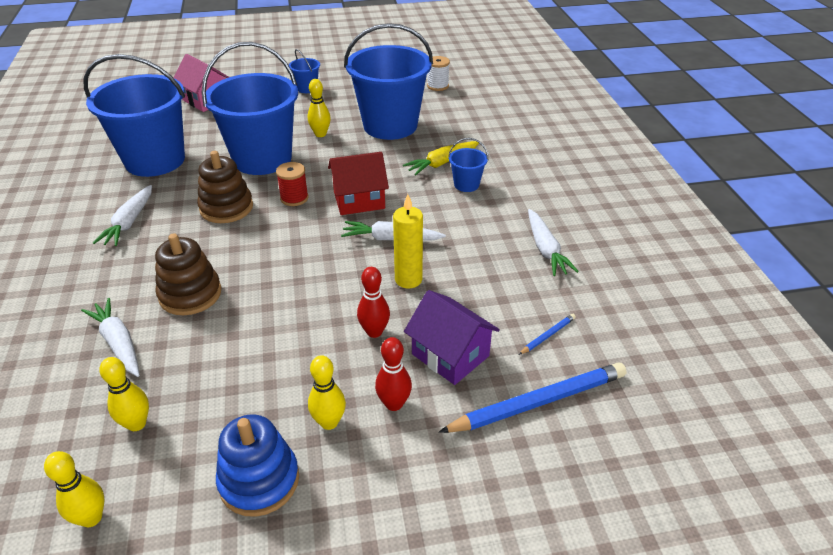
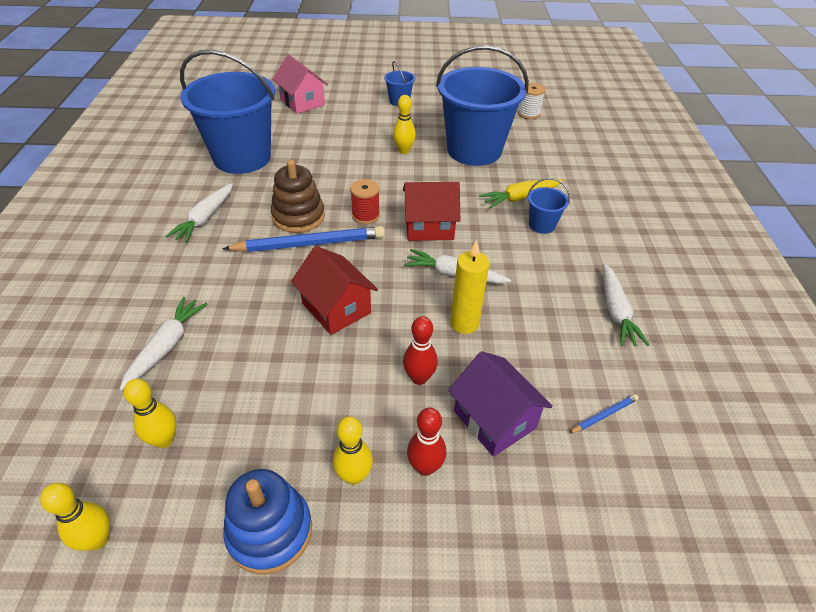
camera: 10 degrees right, 5 degrees up
white carrot [81,298,140,377] -> white carrot turned 45 degrees clockwise [119,297,208,391]
brown stacking toy [155,233,221,315] -> none
blue bucket [202,42,298,175] -> none
blue pencil [439,363,627,433] -> blue pencil moved to [222,226,385,252]
none -> red house [291,246,378,335]

